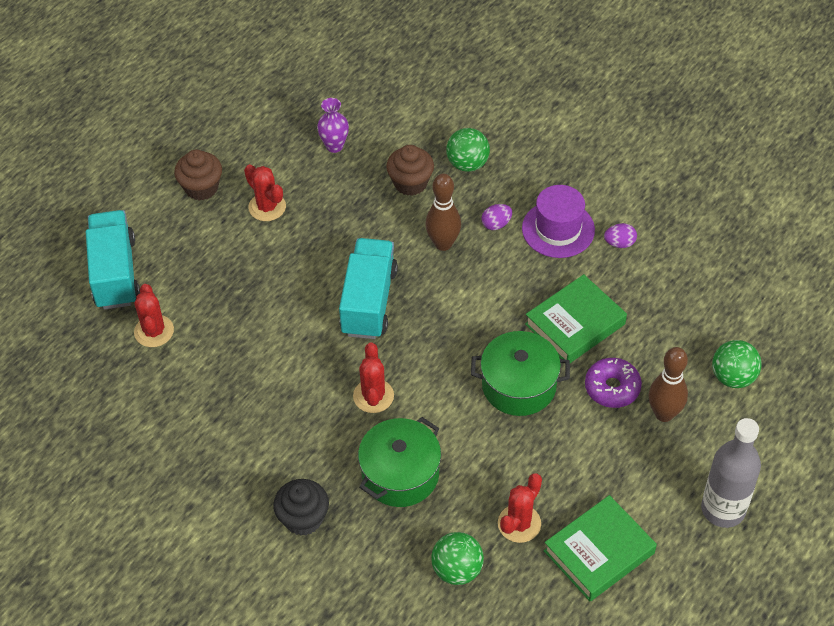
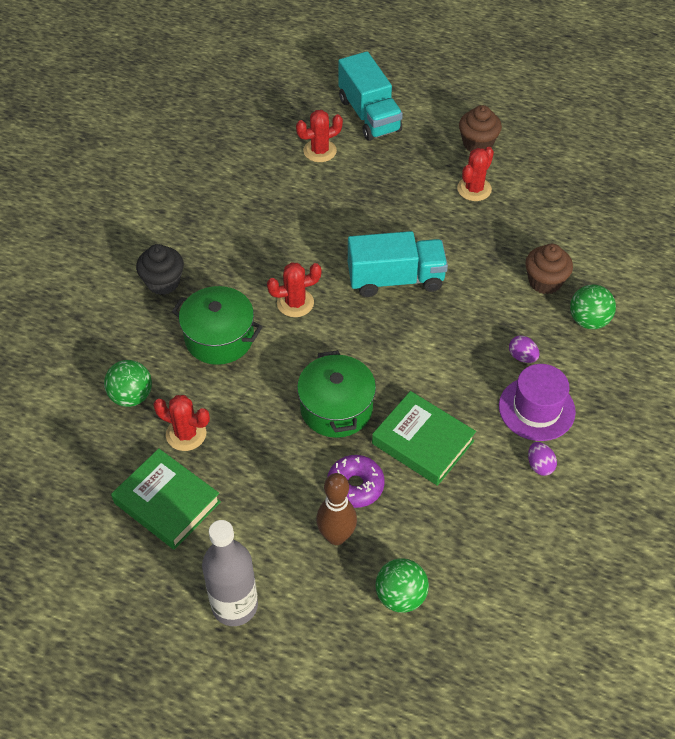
camera: 75 degrees right, 0 degrees up
turquoise truck [86,210,140,310] -> turquoise truck turned 90 degrees clockwise [338,51,403,141]
purple vase [317,98,349,153] -> none
brown bowling pin [425,173,461,251] -> none

